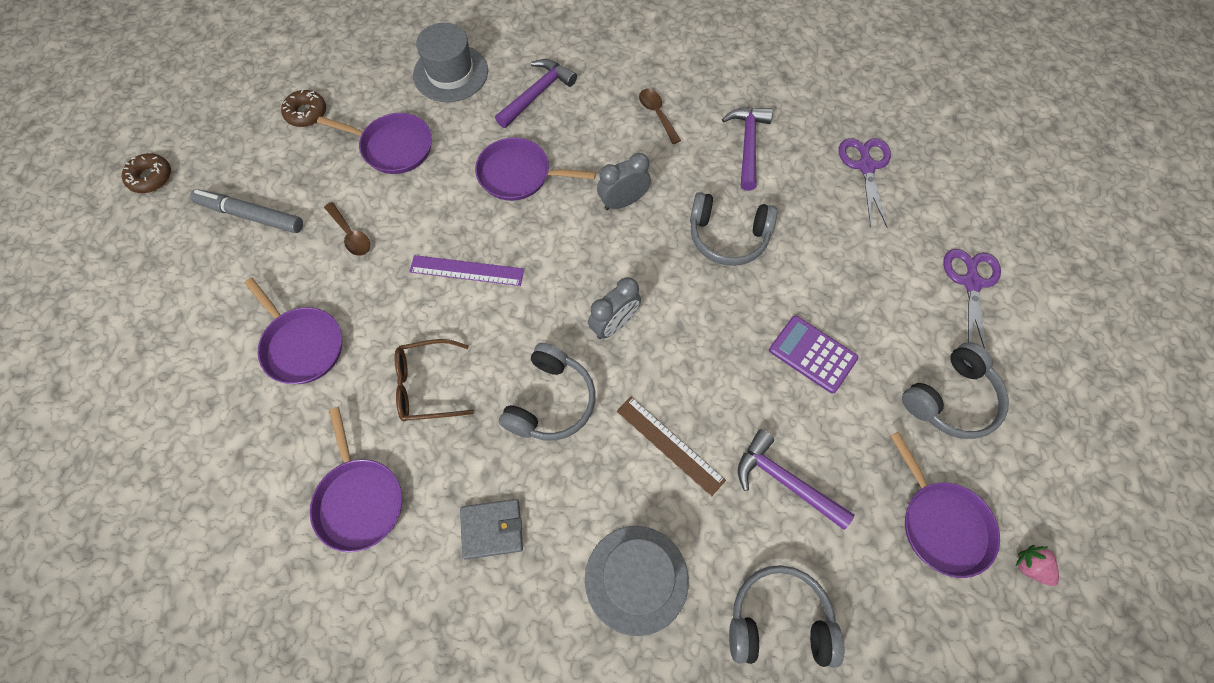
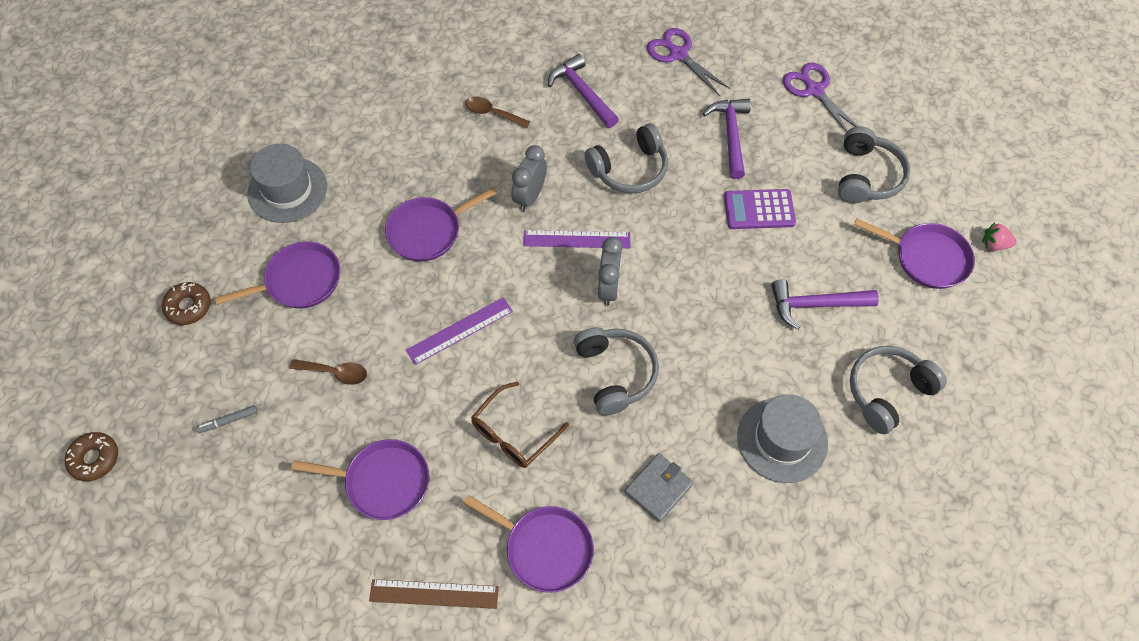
camera: 40 degrees left, 5 degrees down
grey marker [190,189,303,233] -> grey marker [196,405,257,433], size x0.48
purple hammer [495,59,577,128] -> purple hammer moved to [703,99,751,179]
brown ruler [617,397,726,497] -> brown ruler moved to [369,579,499,609]
none -> purple ruler [523,230,630,248]

